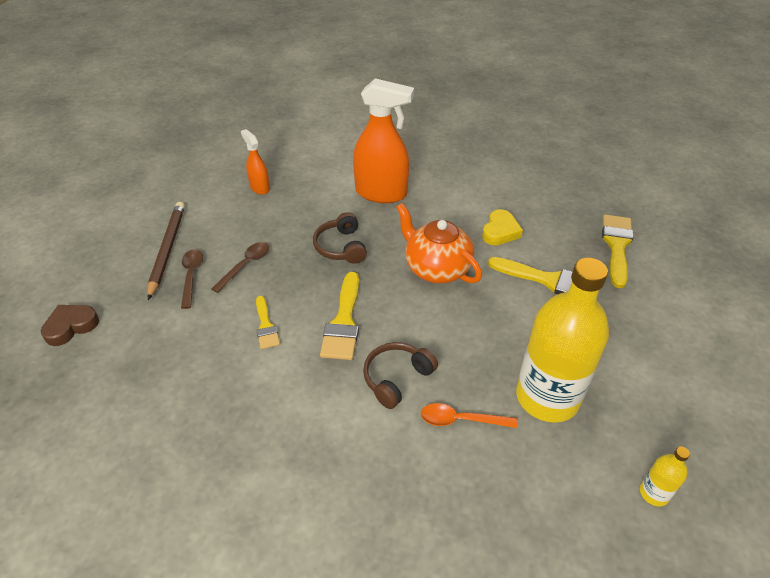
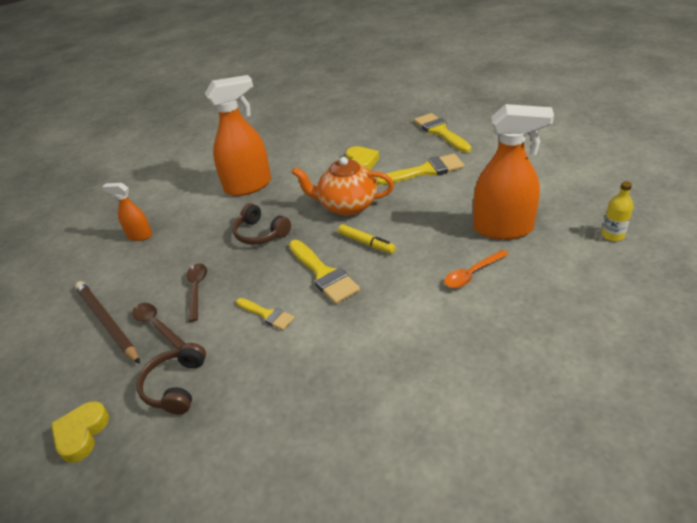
camera: 35 degrees left, 5 degrees down
brown heart [41,305,99,346] -> yellow heart [51,401,109,463]
brown headphones [363,342,438,409] -> brown headphones moved to [136,343,206,415]
yellow bottle [516,258,609,423] -> orange spray bottle [473,104,554,240]
none -> yellow marker [338,224,396,254]

